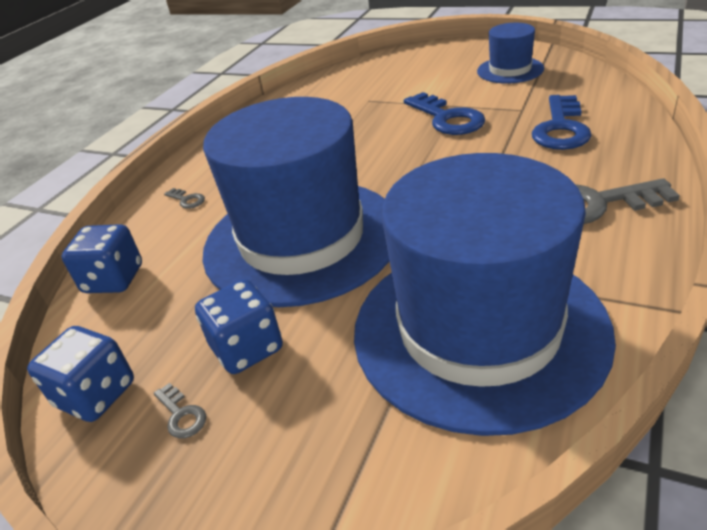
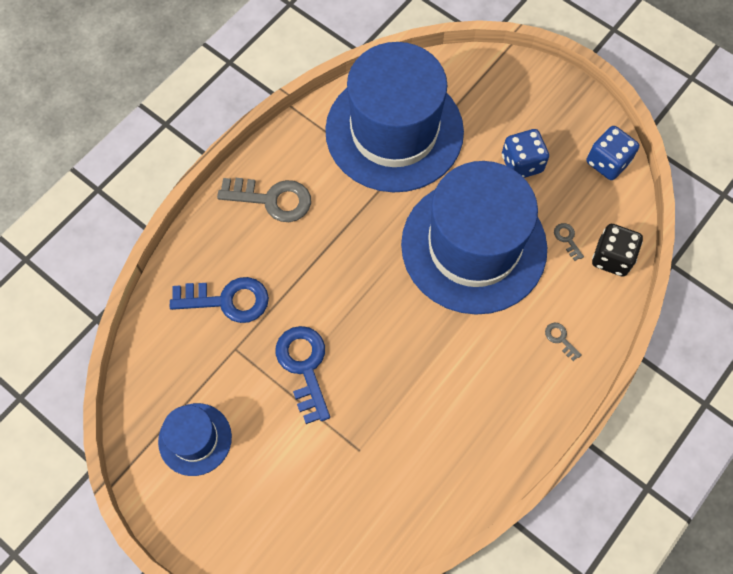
camera: 170 degrees left, 30 degrees up
blue dice [62,224,142,293] -> black dice [592,224,643,276]
grey key [154,383,206,438] -> grey key moved to [554,223,584,261]
blue key [532,95,592,150] -> blue key turned 60 degrees clockwise [170,277,269,323]

